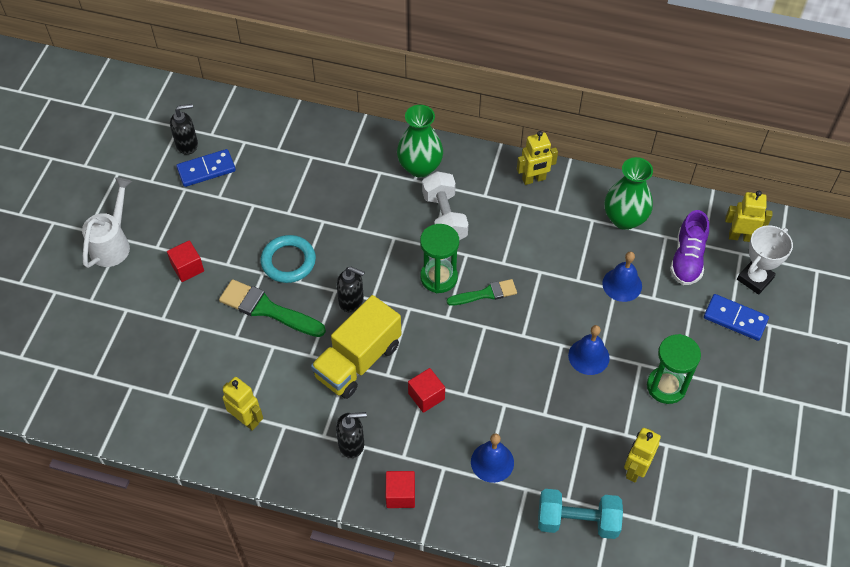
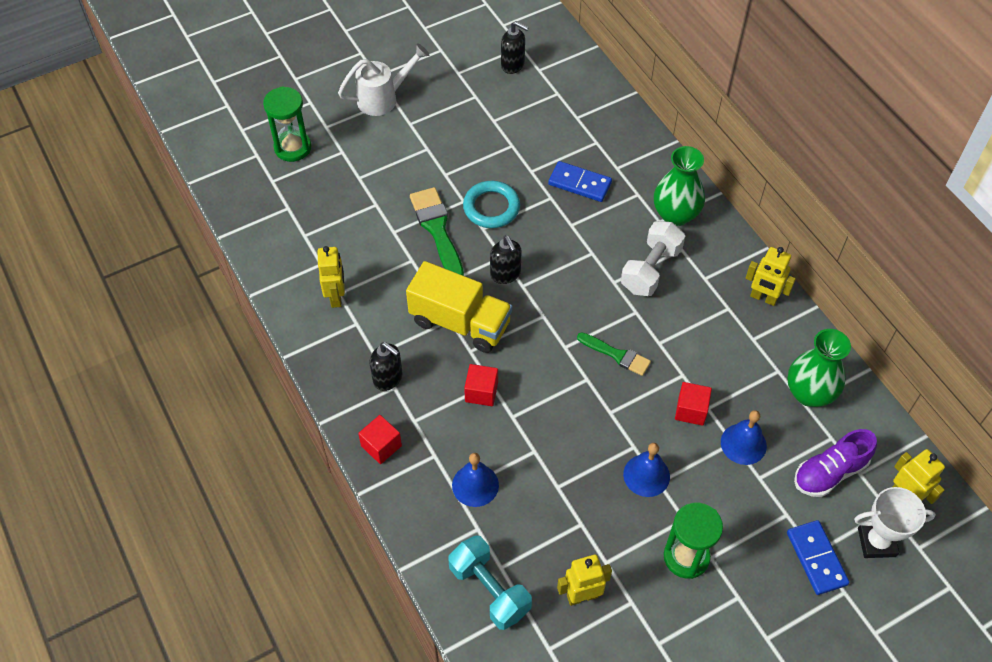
camera: 45 degrees right, 0 degrees up
red cube [167,240,204,282] -> red cube moved to [675,382,712,426]
blue domino [176,149,236,187] -> blue domino moved to [548,161,612,202]
yellow truck [311,295,401,399] -> yellow truck turned 150 degrees counterclockwise [406,261,512,353]
green hourglass [420,224,459,293] -> green hourglass moved to [263,86,311,162]

